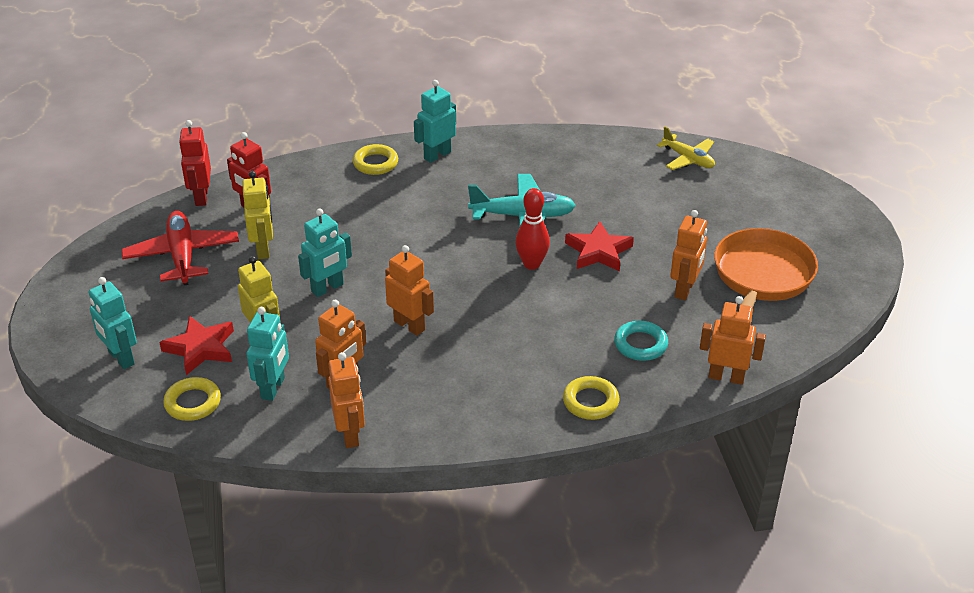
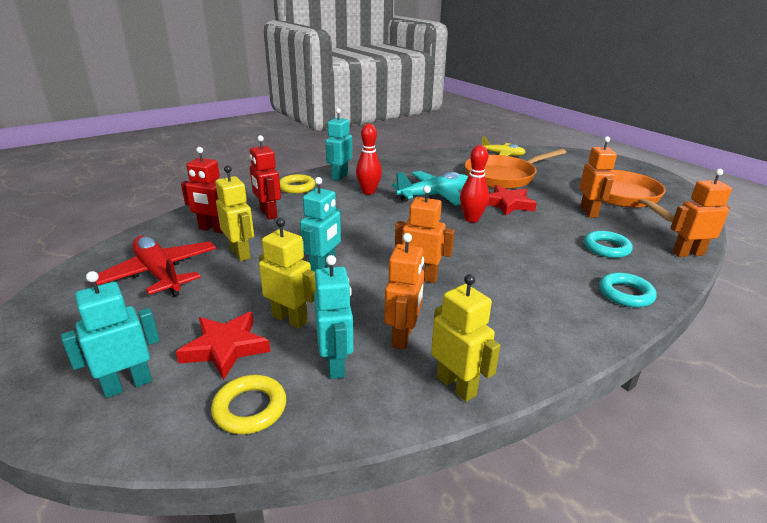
camera: 25 degrees left, 10 degrees down
turquoise robot [89,277,137,369] -> turquoise robot turned 120 degrees clockwise [61,271,160,398]
red robot [179,120,211,206] -> red robot moved to [250,135,281,220]
orange robot [328,352,365,448] -> yellow robot [431,274,500,402]
yellow ring [563,376,619,420] -> turquoise ring [599,272,657,308]
none -> red bowling pin [356,124,382,195]
none -> orange pan [465,149,566,189]

